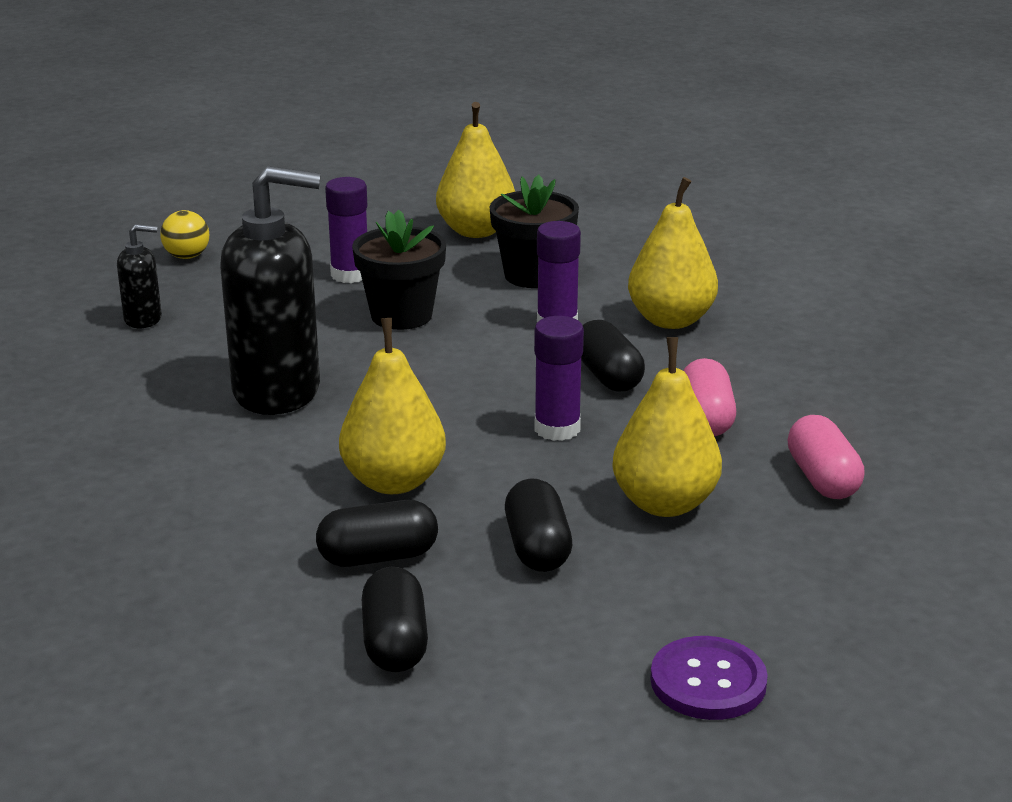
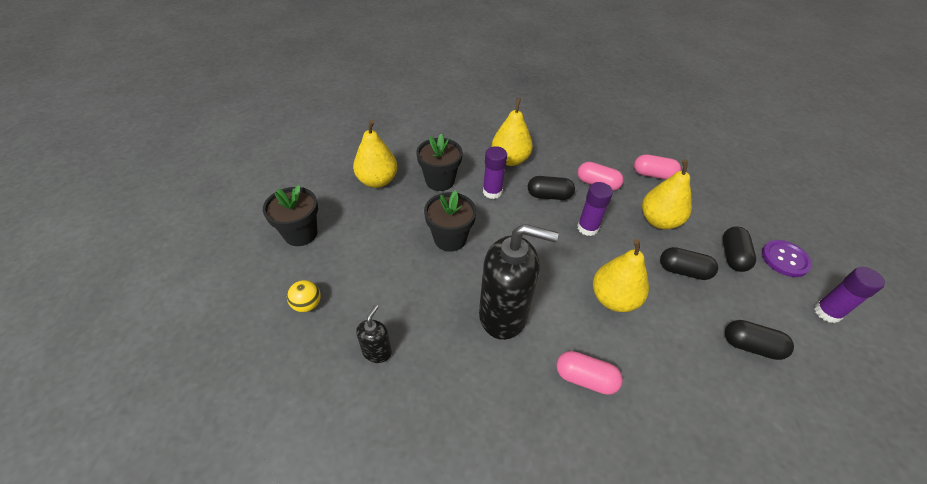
camera: 65 degrees left, 20 degrees up
black soap dispenser [220,166,321,415] -> black soap dispenser turned 75 degrees clockwise [479,224,558,340]
black capsule [316,500,438,567] -> black capsule moved to [723,227,756,272]
purple glue stick [325,177,367,283] -> purple glue stick moved to [814,267,885,323]
none -> black flower pot [263,185,318,246]
none -> pink capsule [556,351,623,395]

